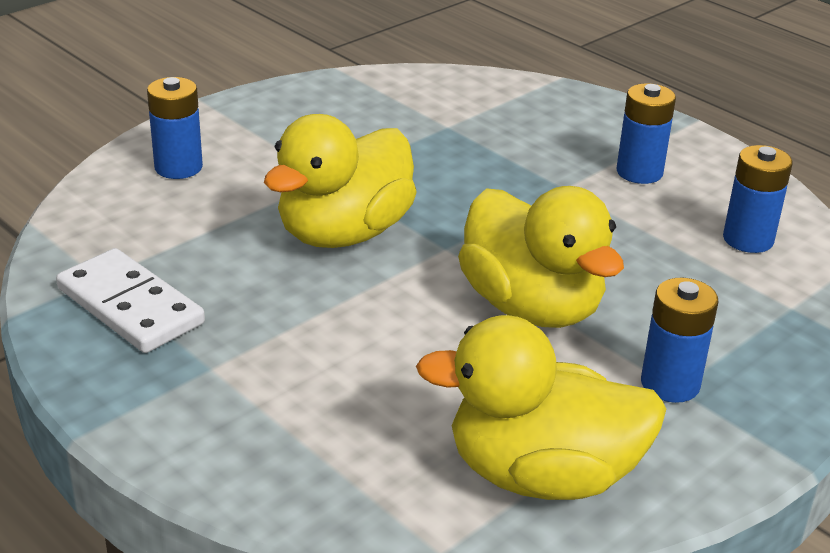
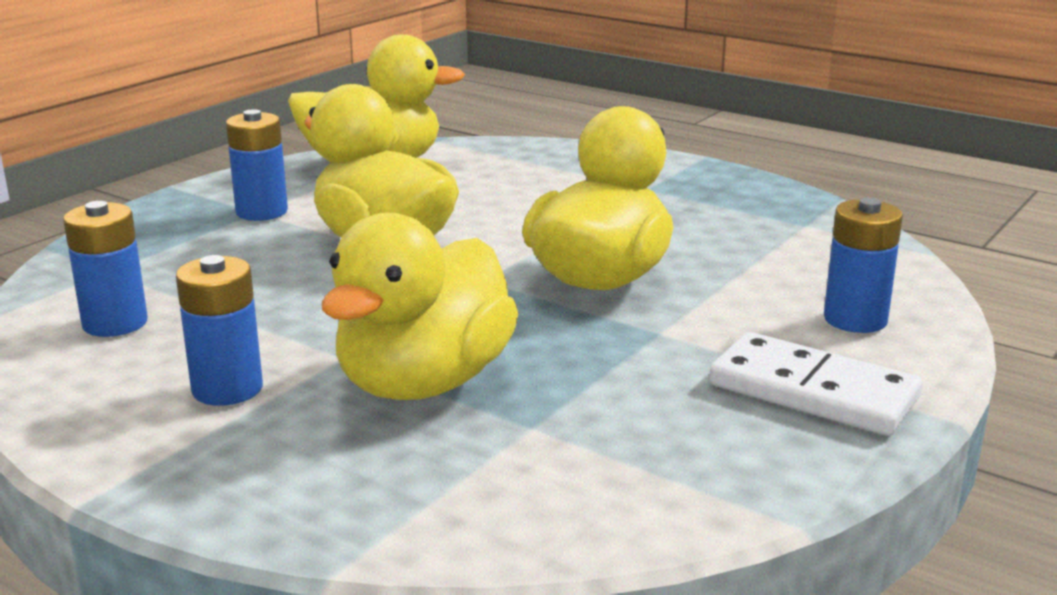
camera: 170 degrees right, 10 degrees down
white domino [56,248,205,353] -> white domino moved to [709,332,922,436]
none -> yellow duck [322,212,519,400]

